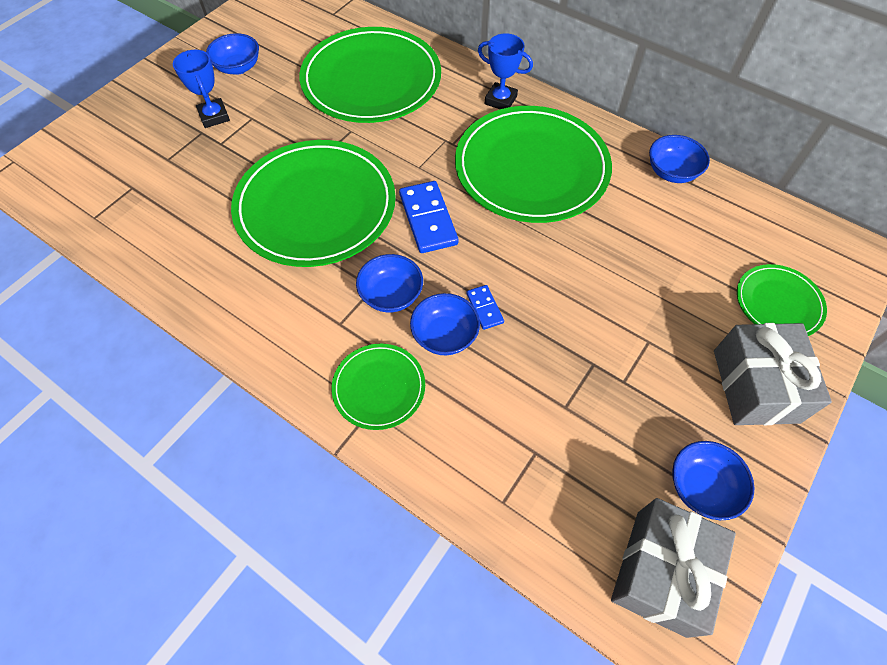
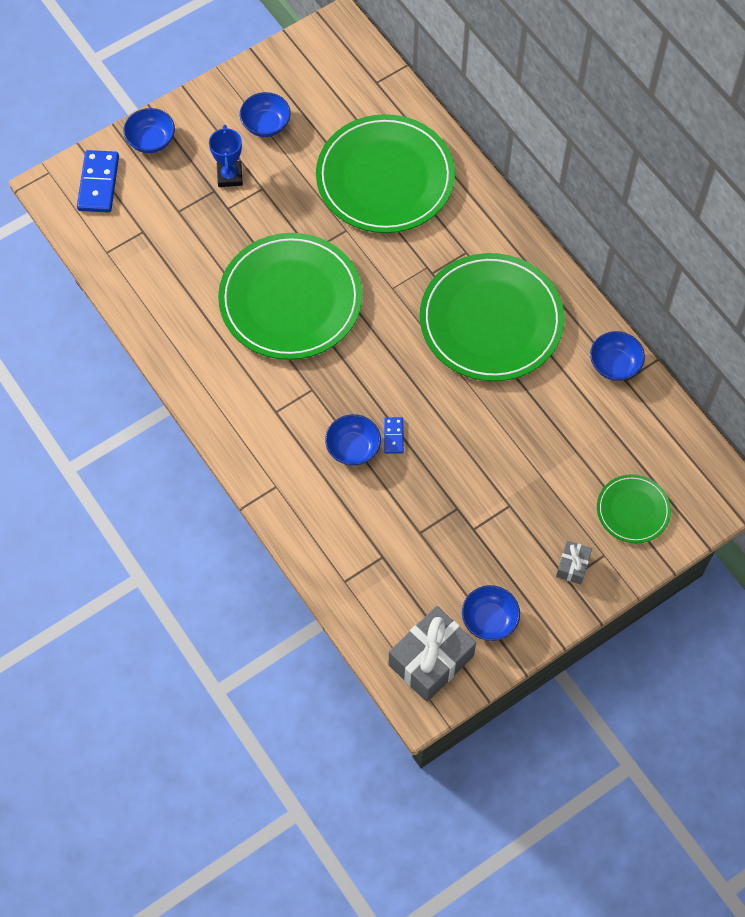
camera: 20 degrees right, 5 degrees up
green plate [332,344,425,430] -> none
blue bowl [356,254,423,313] -> blue bowl moved to [123,108,175,153]
blue domino [399,181,459,253] -> blue domino moved to [77,150,119,212]
blue trophy [478,33,533,109] -> none
grey gift [714,323,832,425] -> grey gift [556,541,592,585], size x0.49

